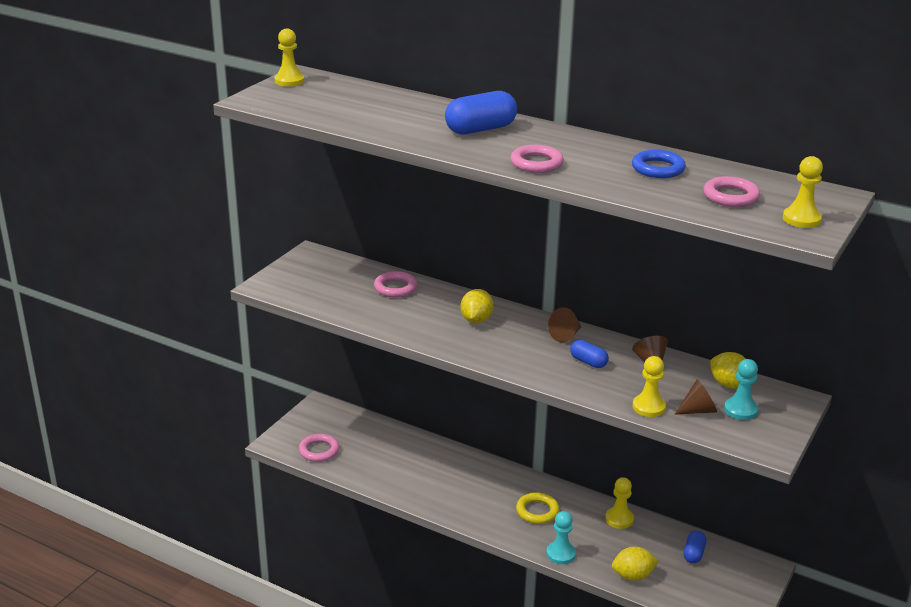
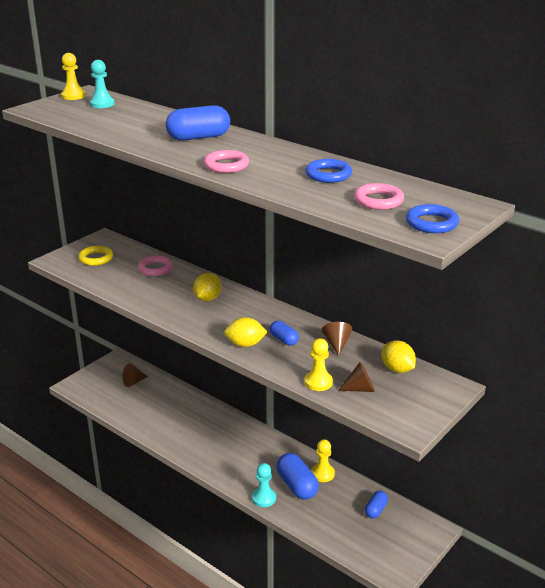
camera: 10 degrees right, 0 degrees up
pink ring [299,434,339,462] -> none
yellow ring [516,492,560,524] -> yellow ring moved to [78,245,113,266]
brown cone [548,307,581,342] -> brown cone moved to [122,363,148,387]
yellow lemon [612,547,658,581] -> yellow lemon moved to [224,317,267,347]
turquoise pawn [724,359,758,420] -> turquoise pawn moved to [89,60,115,108]
yellow pawn [783,156,823,228] -> blue ring [406,204,459,233]
none -> blue capsule [276,453,319,500]

